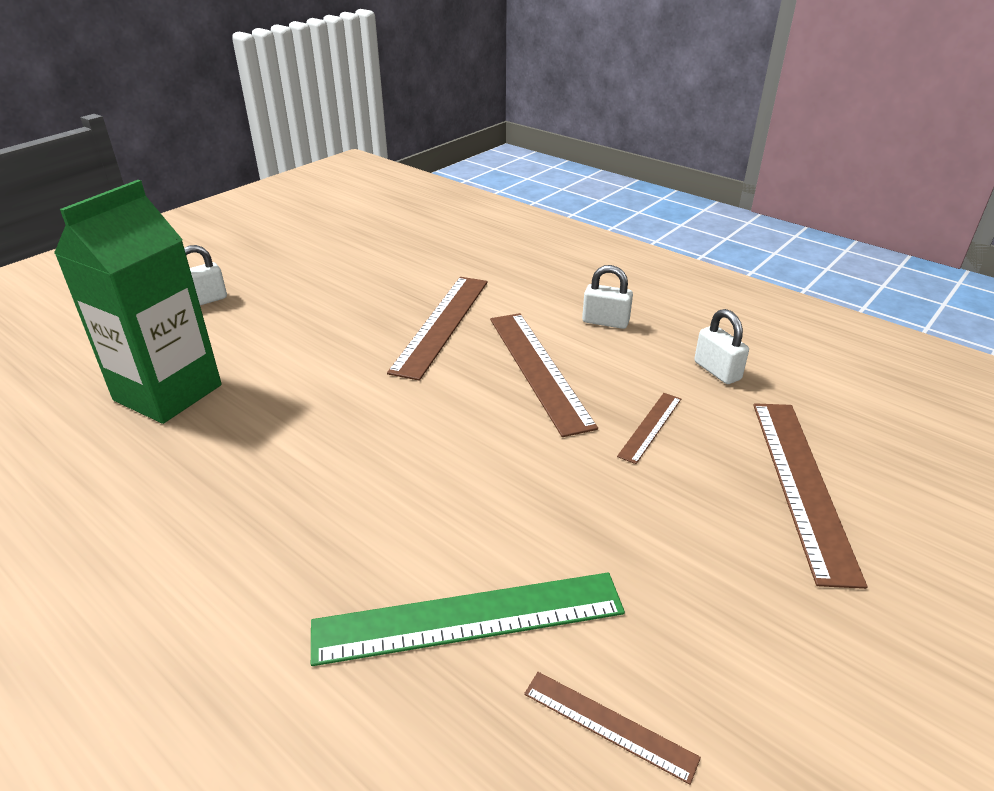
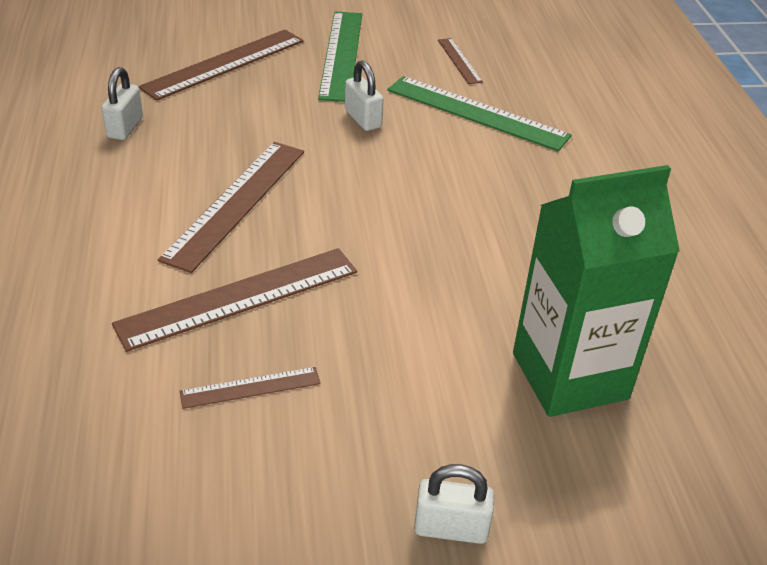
camera: 140 degrees left, 5 degrees up
white padlock [582,265,633,329] -> white padlock moved to [345,60,383,131]
brown ruler [617,393,681,464] -> brown ruler moved to [179,367,321,409]
none -> green ruler [318,11,362,102]

